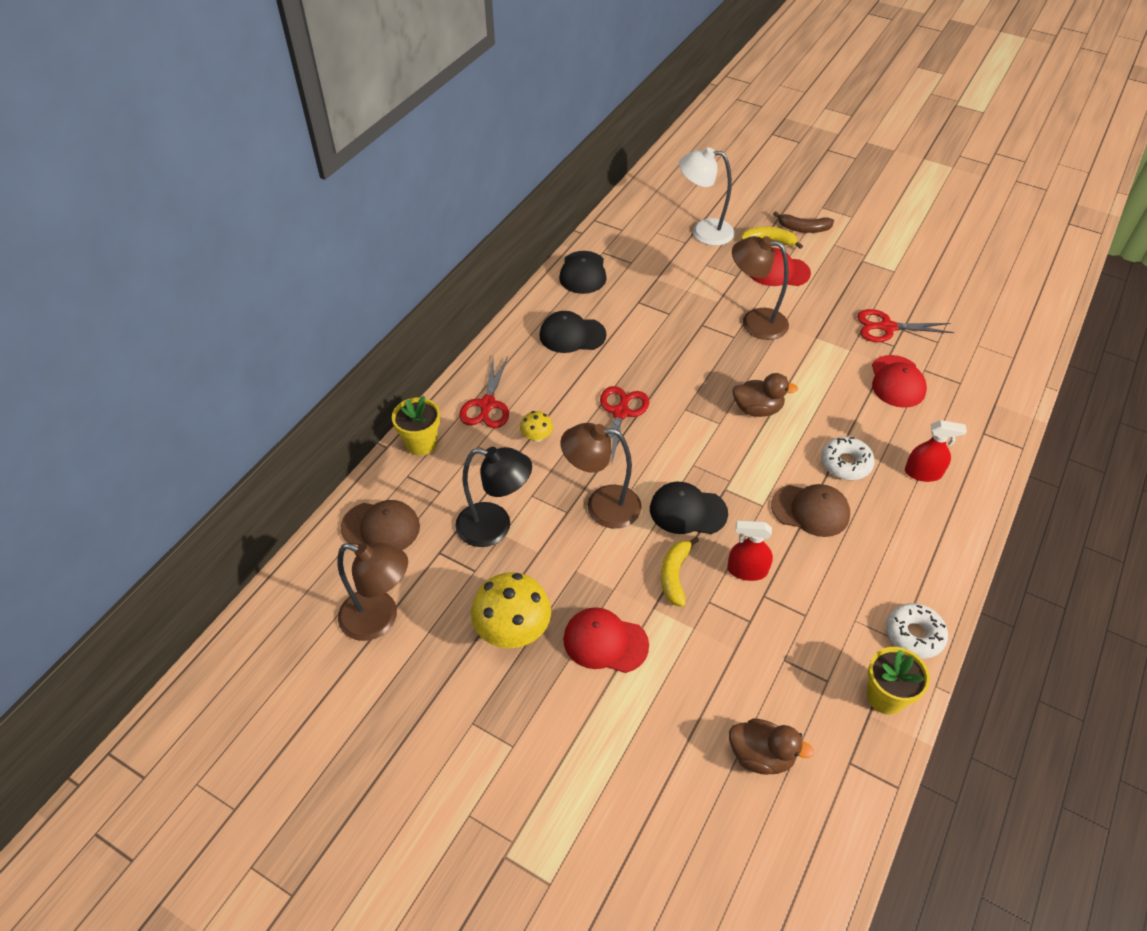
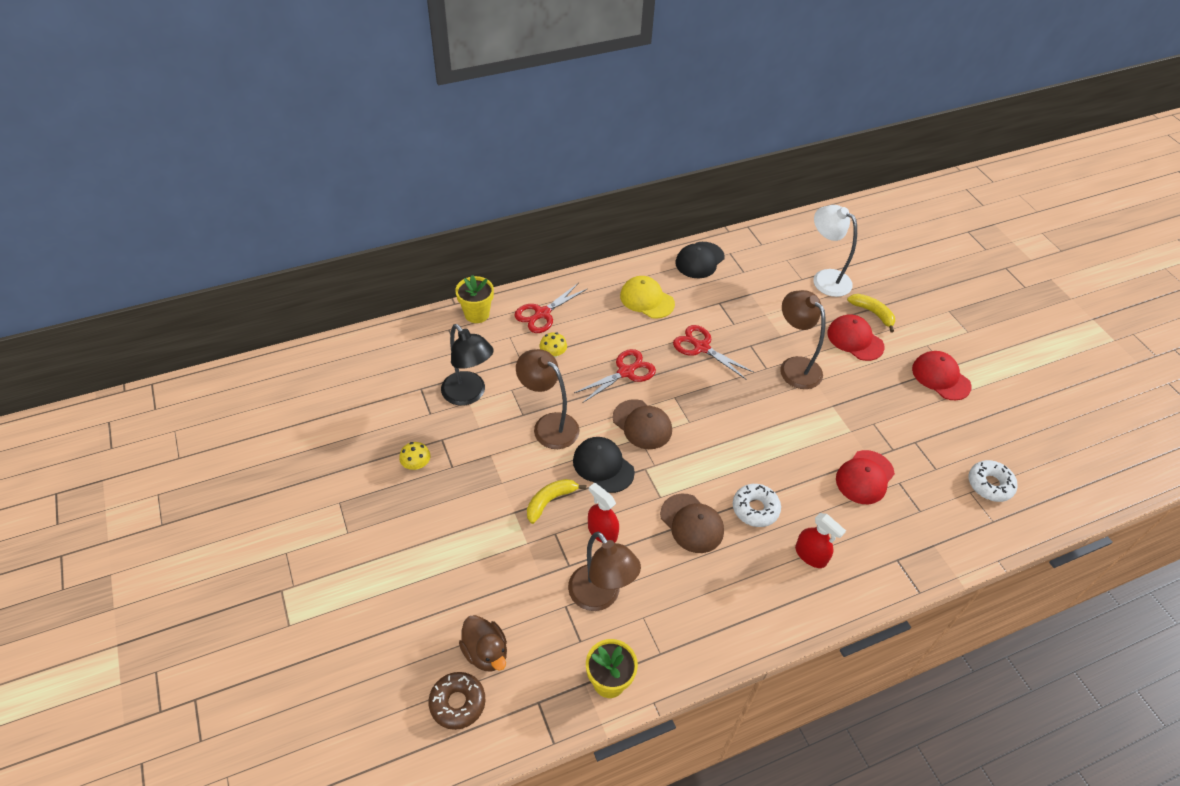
camera: 35 degrees right, 0 degrees up
brown lamp [337,543,408,641] -> brown lamp moved to [568,532,641,611]
brown cap [341,500,420,550] -> brown cap moved to [613,399,672,449]
yellow mushroom [471,572,551,648] -> yellow mushroom [399,442,430,470], size x0.49
black cap [539,311,607,353] -> yellow cap [620,276,675,319]
red cap [563,607,649,673] -> red cap moved to [912,351,971,400]
brown duck [732,373,798,417] -> none
brown banana [773,211,834,233] -> none
red scissors [857,309,954,342] -> red scissors moved to [673,325,754,379]
white donut [886,603,948,659] -> white donut moved to [968,460,1018,502]
none -> brown donut [429,672,486,730]

